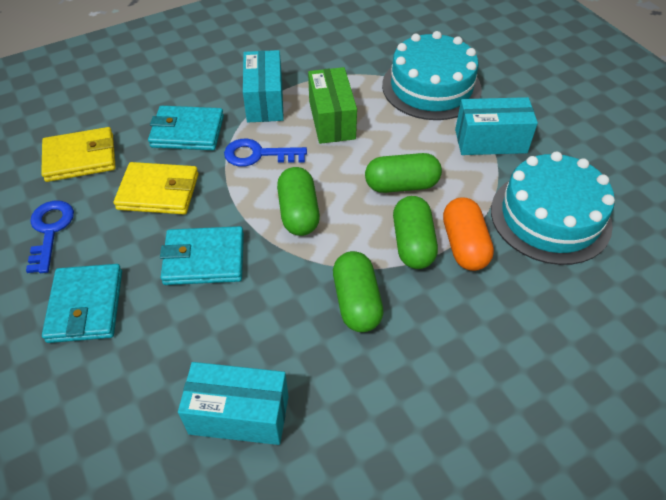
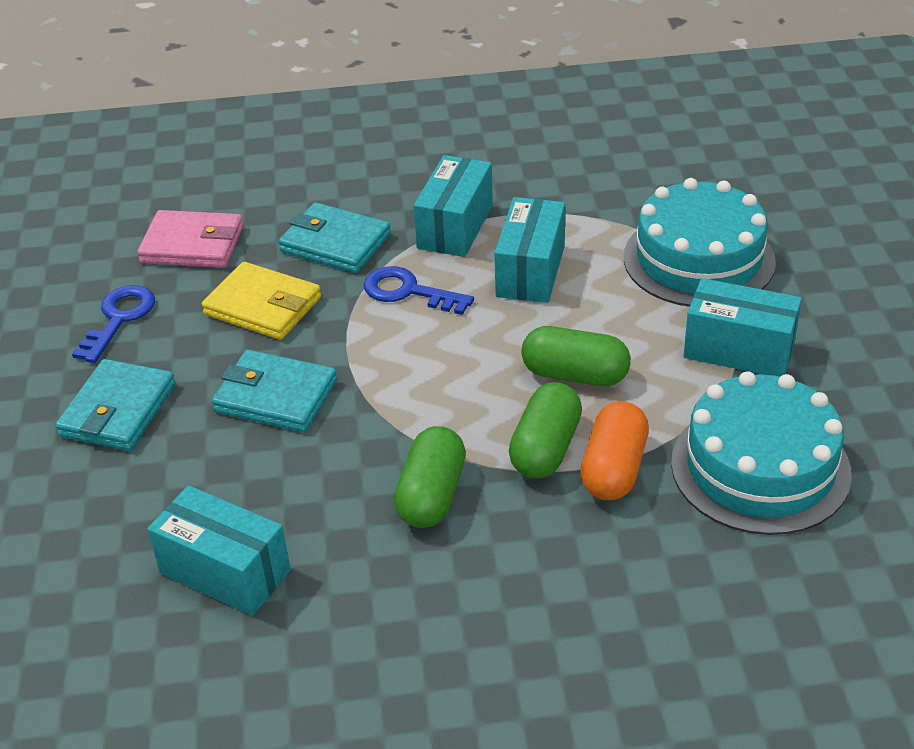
camera: 25 degrees right, 10 degrees down
yellow wallet [41,127,116,182] -> pink wallet [137,210,243,268]
green capsule [277,167,320,236] -> none
green box [308,67,357,144] -> turquoise box [494,197,565,303]

